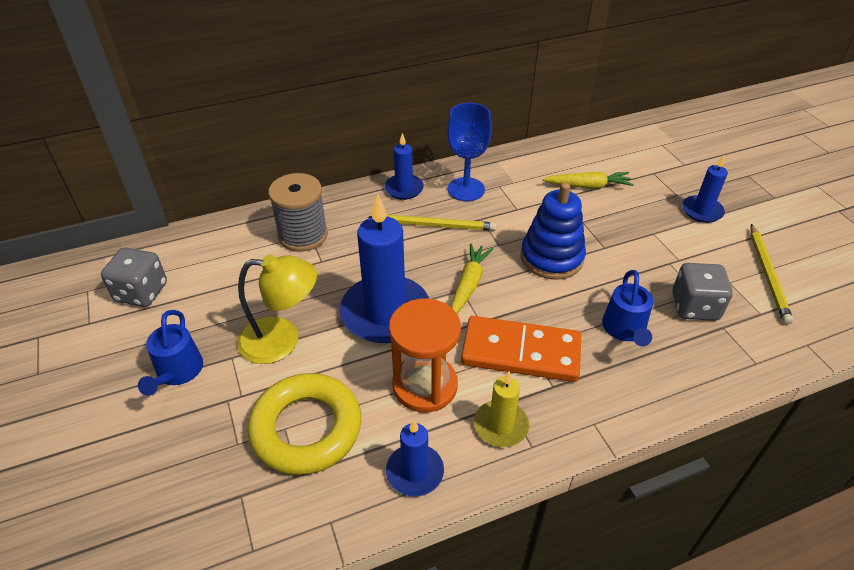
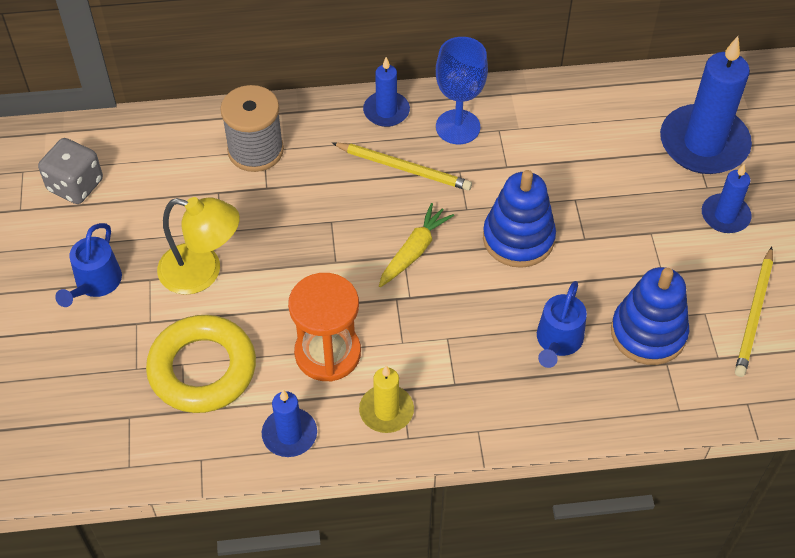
camera: 15 degrees right, 10 degrees up
blue candle [340,194,429,343] -> blue candle moved to [660,36,752,174]
orange domino [461,316,581,382] -> none
yellow carrot [543,171,634,189] -> none
grey dice [672,263,733,321] -> blue stacking toy [611,267,689,365]

